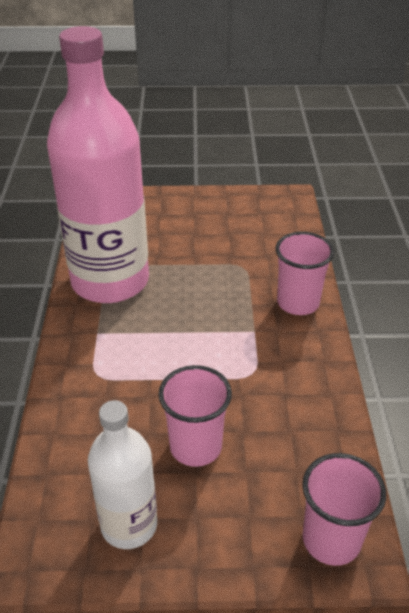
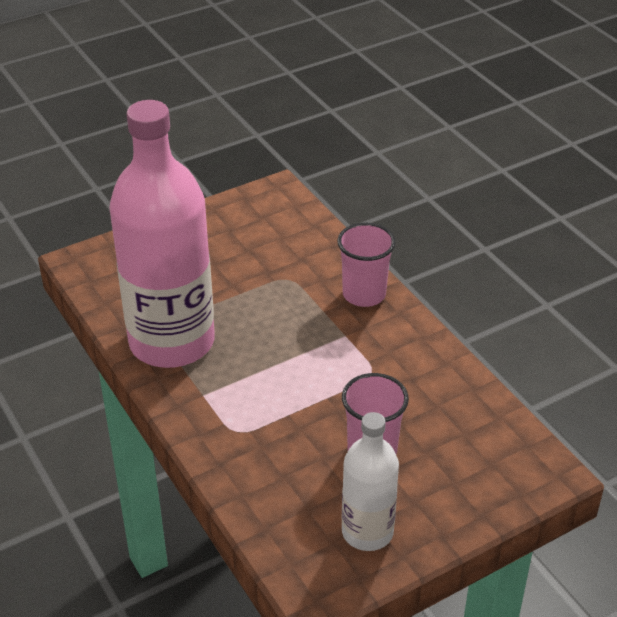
camera: 30 degrees left, 0 degrees up
pink cup [302,453,386,566] -> none

